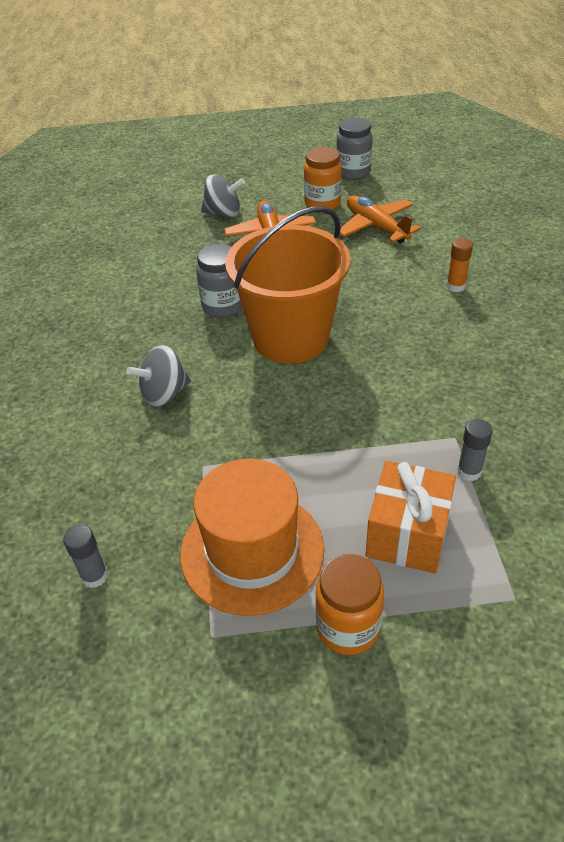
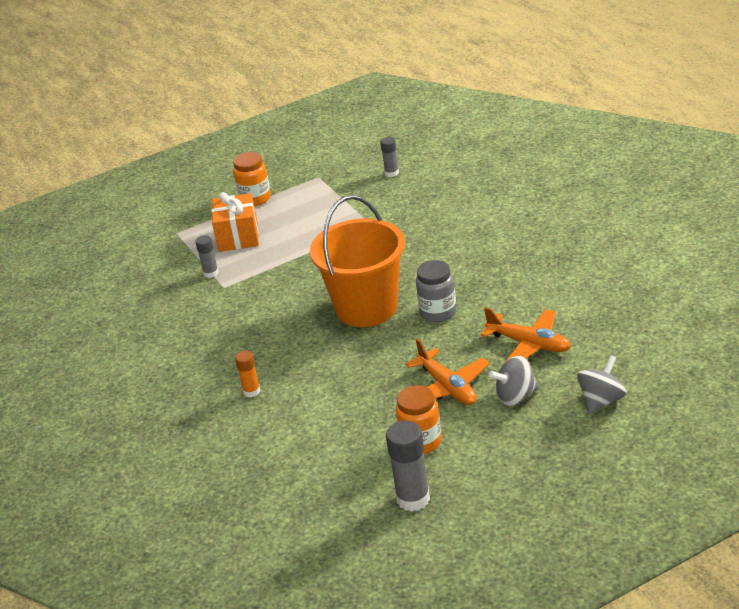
camera: 160 degrees right, 10 degrees down
grey spinning top [126,345,191,407] -> grey spinning top moved to [577,355,626,414]
orange hat [180,459,324,616] -> none
grey jar [336,118,373,180] -> grey glue stick [386,421,430,512]
orange plane [340,195,421,243] -> orange plane moved to [481,307,571,363]

